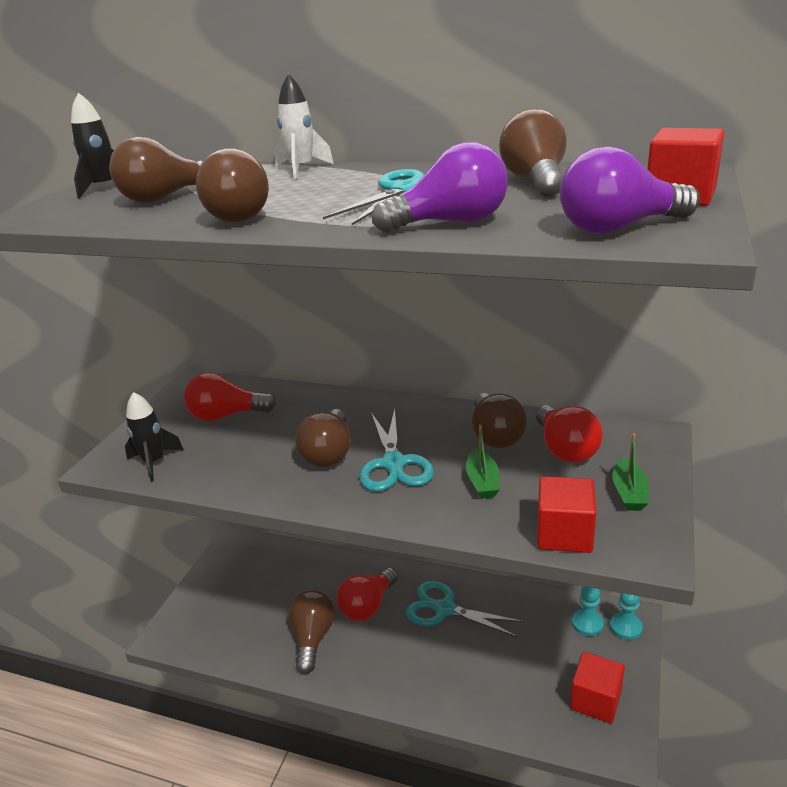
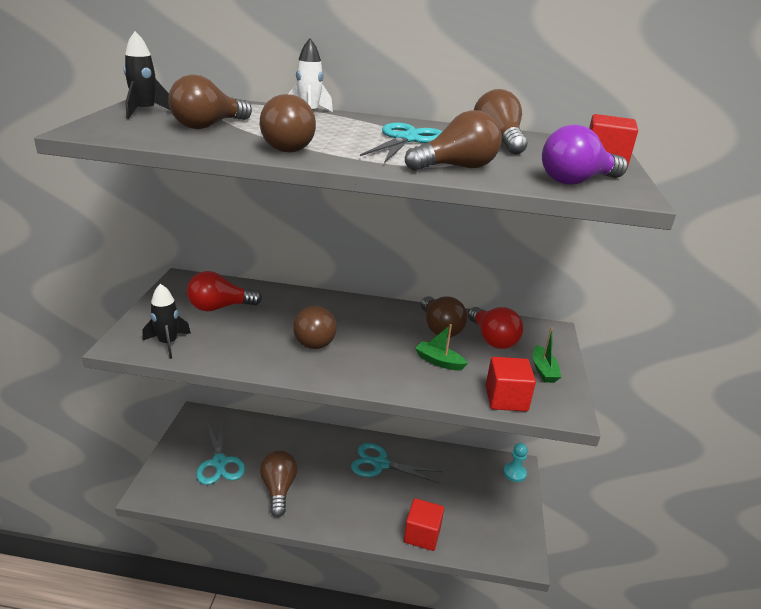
camera: 15 degrees left, 0 degrees up
red light bulb [337,568,398,621] -> none
turquoise scissors [359,409,434,492] -> turquoise scissors moved to [196,421,245,485]
purple light bulb [372,142,508,232] -> brown light bulb [405,110,502,171]
green boat [466,425,500,499] -> green boat turned 135 degrees clockwise [415,324,468,371]
red cube [570,652,625,724] -> red cube moved to [404,498,444,551]
turquoise pawn [572,586,604,636] -> none

